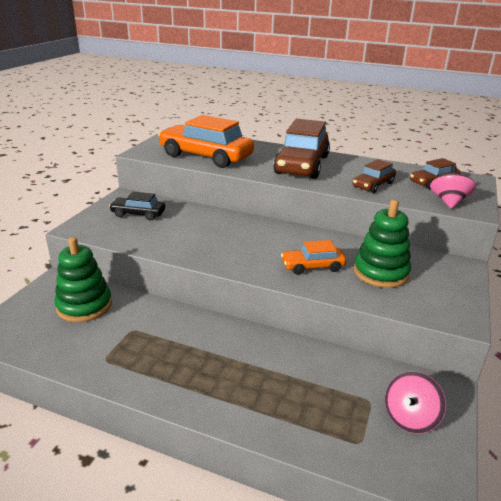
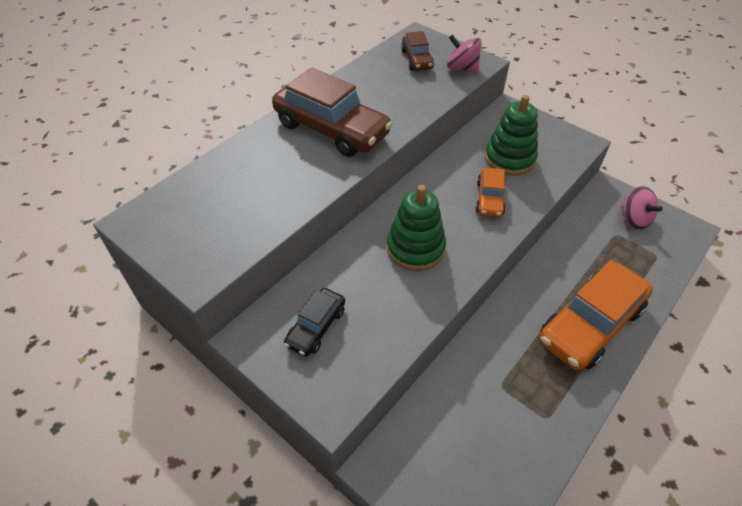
camera: 70 degrees left, 20 degrees up
green stacking toy [54,237,112,322] -> green stacking toy moved to [387,185,446,271]
orange car [158,115,254,168] -> orange car moved to [539,260,653,370]
brown car [353,159,396,193] -> none

